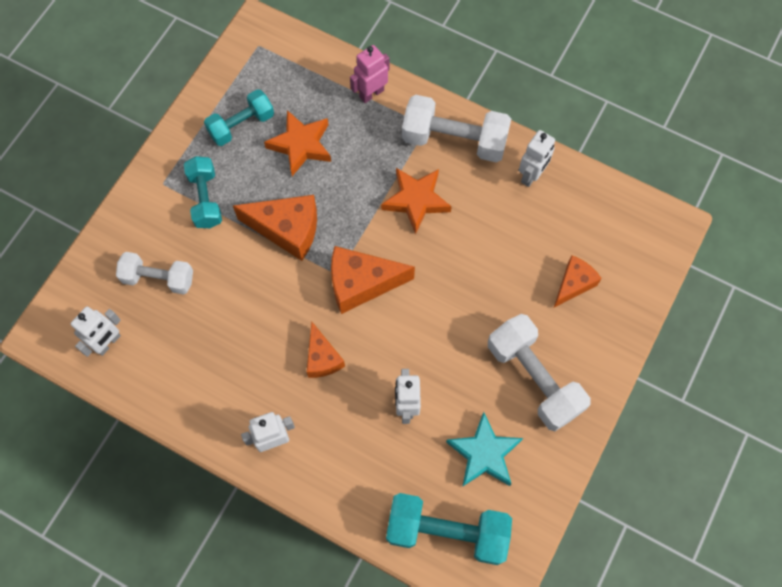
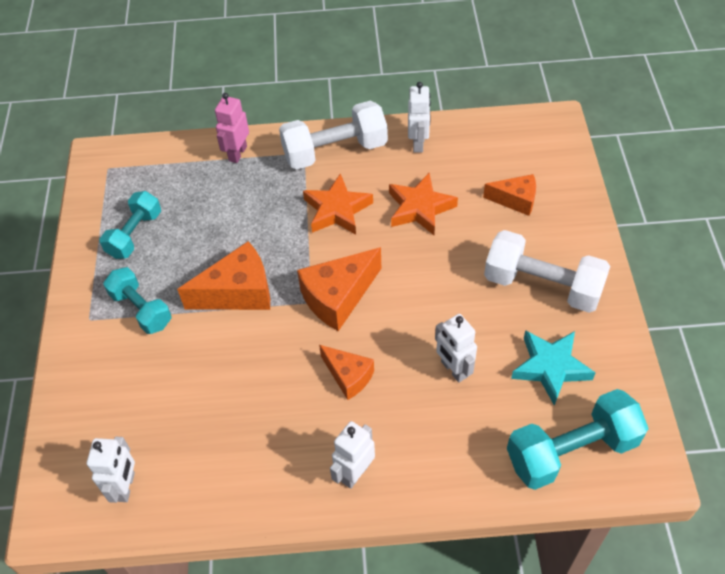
camera: 30 degrees left, 15 degrees down
white dumbbell [116,252,193,294] -> none
orange star [264,110,331,176] -> orange star moved to [389,173,458,235]
orange cheese [554,256,602,307] -> orange cheese turned 90 degrees clockwise [483,174,536,216]

